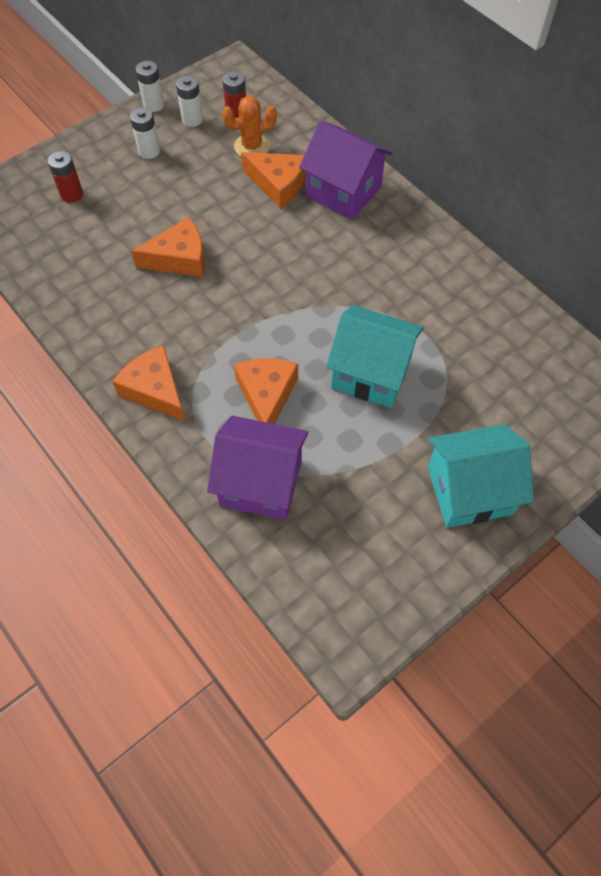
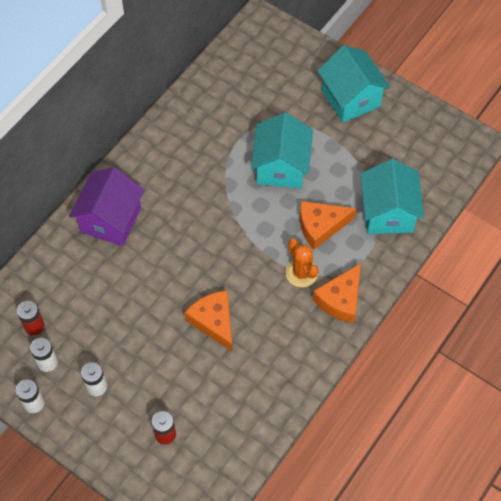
camera: 105 degrees left, 0 degrees up
purple house [207,416,308,520] -> turquoise house [361,159,424,234]
orange cactus [222,96,277,157] -> orange cactus moved to [285,238,319,287]
orange cheese [241,152,306,208] -> none

